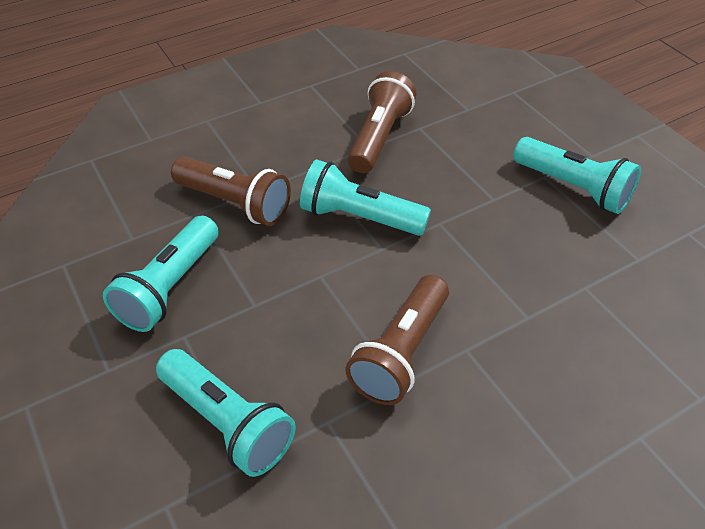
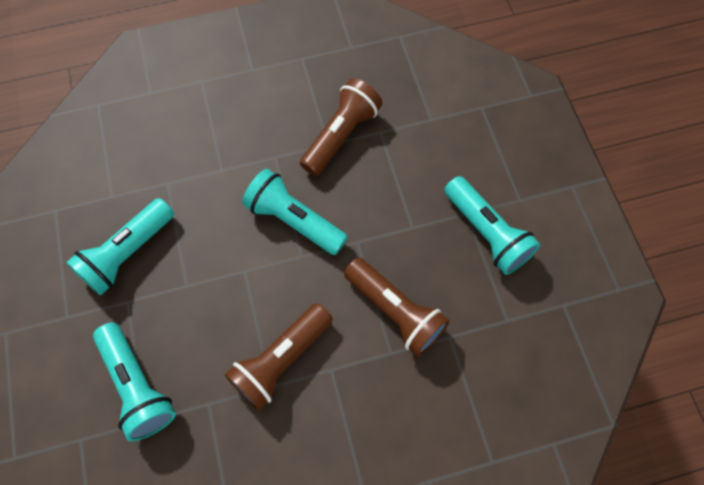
camera: 15 degrees right, 20 degrees up
brown flashlight [171,157,291,226] -> brown flashlight moved to [344,258,450,357]

